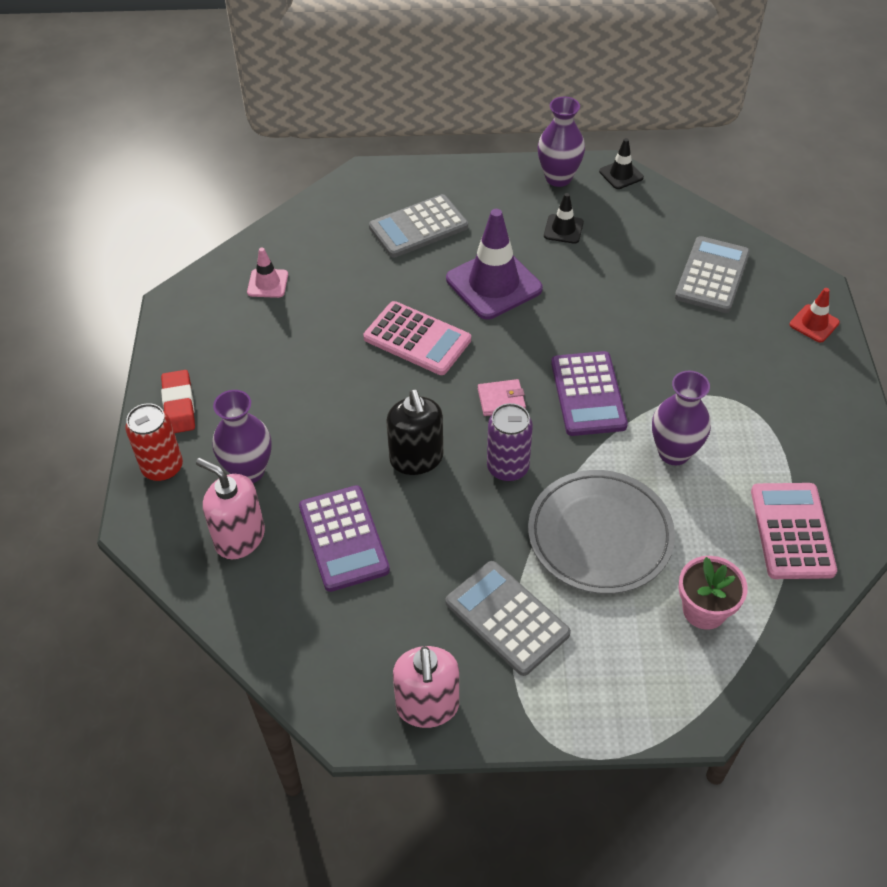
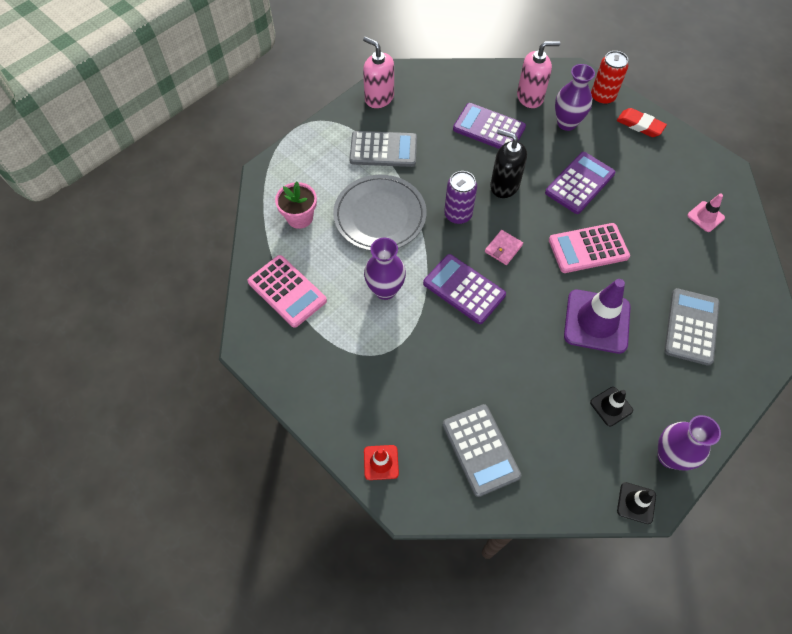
camera: 135 degrees right, 10 degrees up
none -> purple calculator [545,152,615,214]

